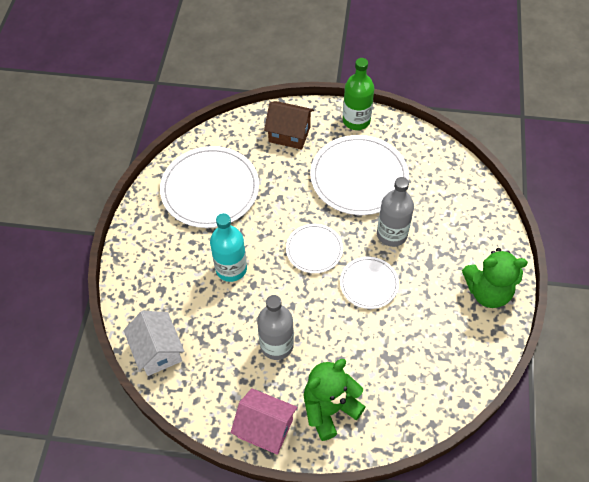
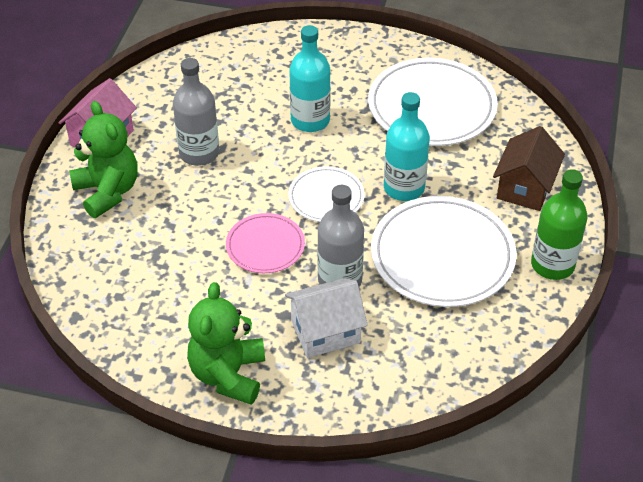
camera: 95 degrees right, 10 degrees down
white house [124,311,184,376] -> white house moved to [285,278,368,358]
white plate [340,257,399,309] -> pink plate [226,213,305,273]
none -> turquoise bottle [384,92,430,201]

